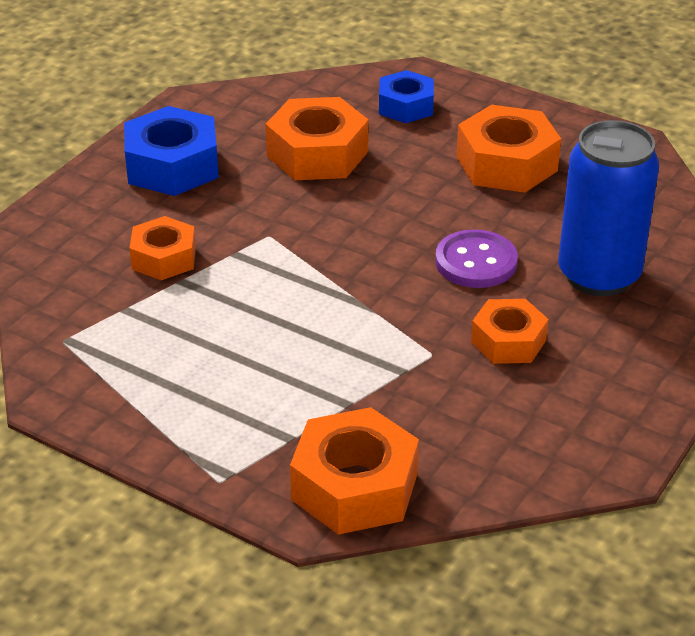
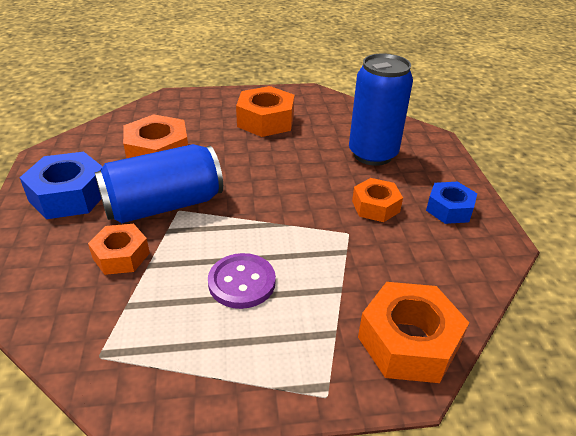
camera: 40 degrees left, 0 degrees up
blue nut [379,70,434,123] -> blue nut moved to [426,182,477,224]
purple button [435,229,518,288] -> purple button moved to [208,253,276,309]
none -> blue can [95,144,223,223]

